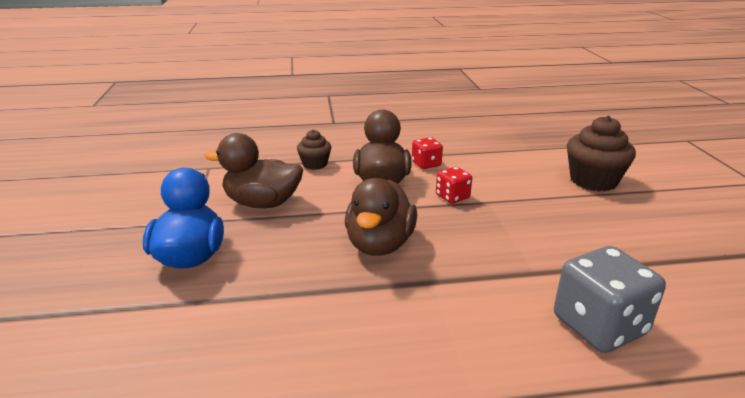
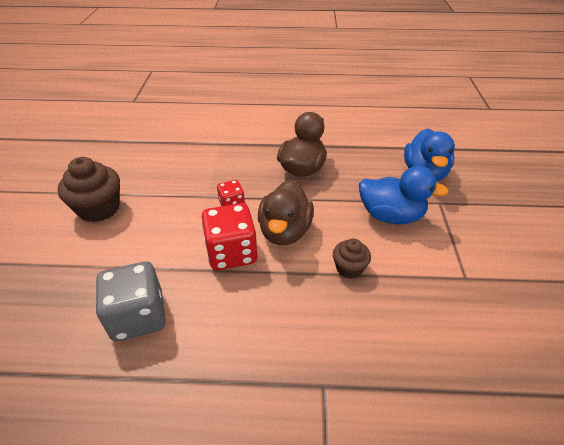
camera: 170 degrees left, 15 degrees up
brown duck [204,133,303,208] -> blue duck [359,166,449,224]
red dice [412,137,443,169] -> red dice [201,203,258,270], size x1.84
grey dice [554,246,666,353] -> grey dice moved to [96,261,166,341]

